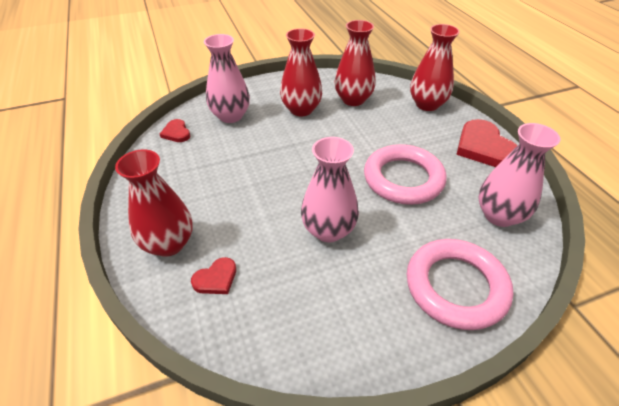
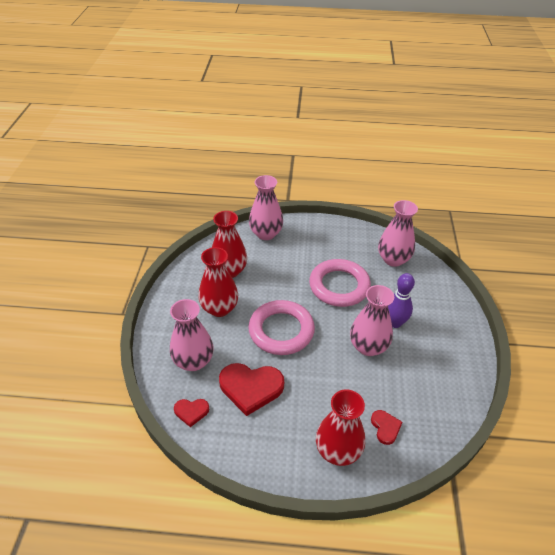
camera: 65 degrees left, 0 degrees up
pink ring [407,239,513,330] -> pink ring moved to [248,300,315,355]
red vase [410,24,460,111] -> pink vase [249,175,283,240]
red heart [456,119,517,167] -> red heart moved to [219,363,284,416]
none -> purple bowling pin [388,273,415,328]

